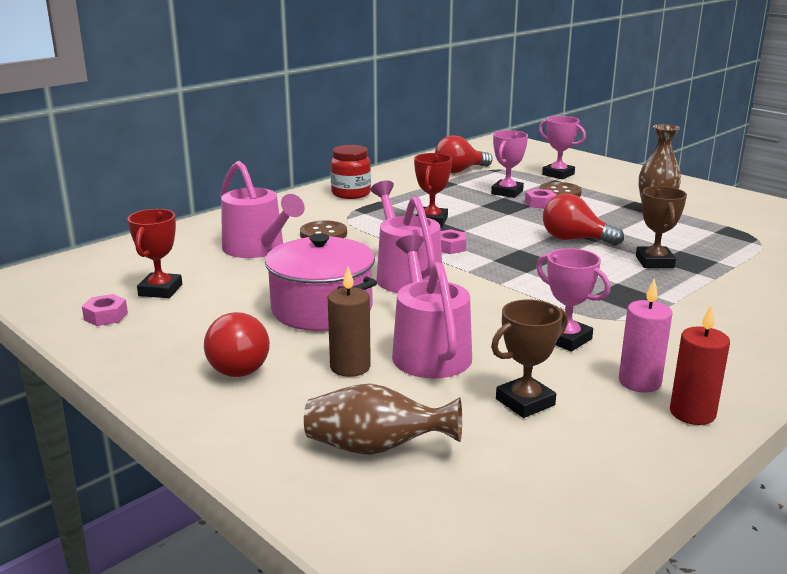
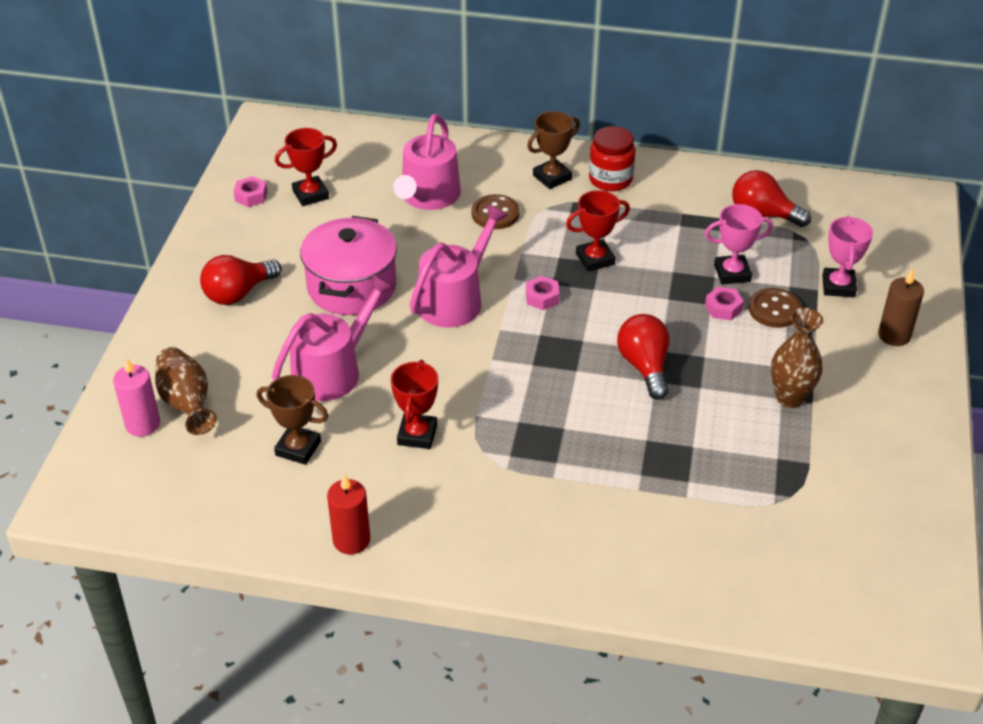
camera: 55 degrees right, 20 degrees up
brown candle [328,266,371,377] -> brown candle moved to [878,268,924,346]
pink trophy [536,248,610,352] -> red trophy [391,360,438,449]
pink candle [619,278,673,392] -> pink candle moved to [113,357,160,436]
brown trophy [636,186,687,268] -> brown trophy moved to [527,111,580,189]

